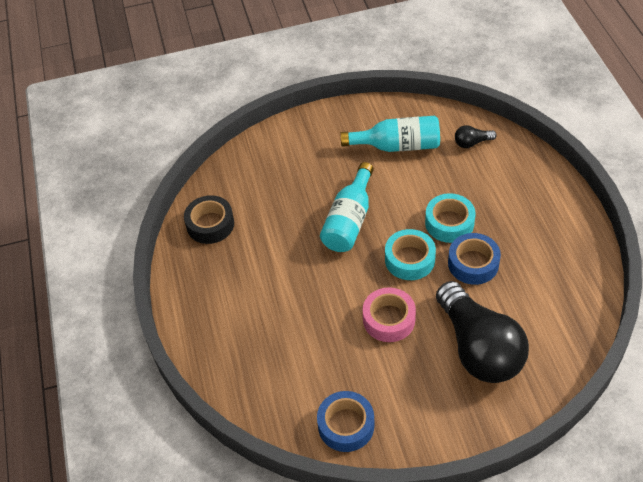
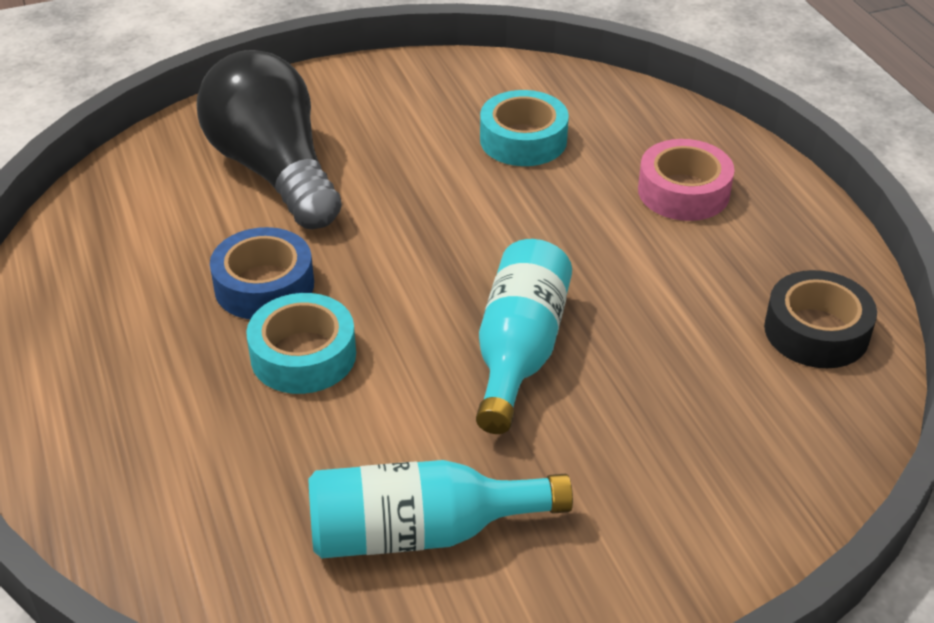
camera: 170 degrees right, 10 degrees down
blue tape [317,391,374,452] -> none
pink tape [363,287,416,342] -> pink tape moved to [638,139,735,221]
turquoise tape [385,229,436,280] -> turquoise tape moved to [480,90,569,166]
black light bulb [455,125,497,148] -> none

